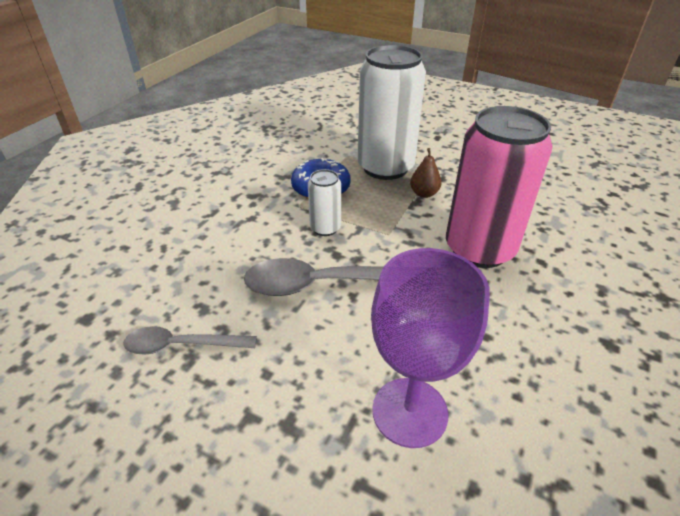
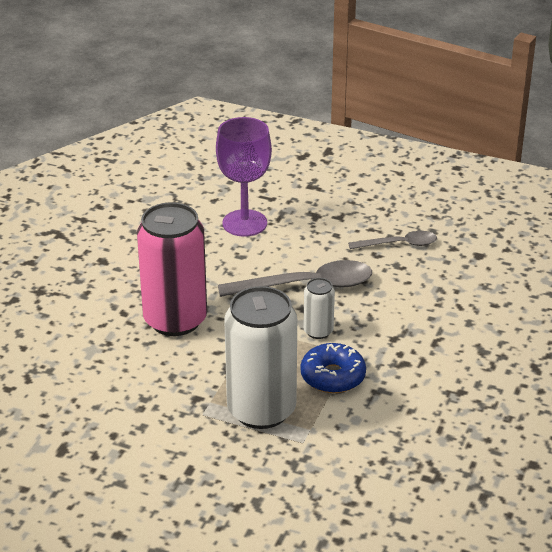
camera: 175 degrees right, 5 degrees down
brown pear [410,148,442,198] -> none

